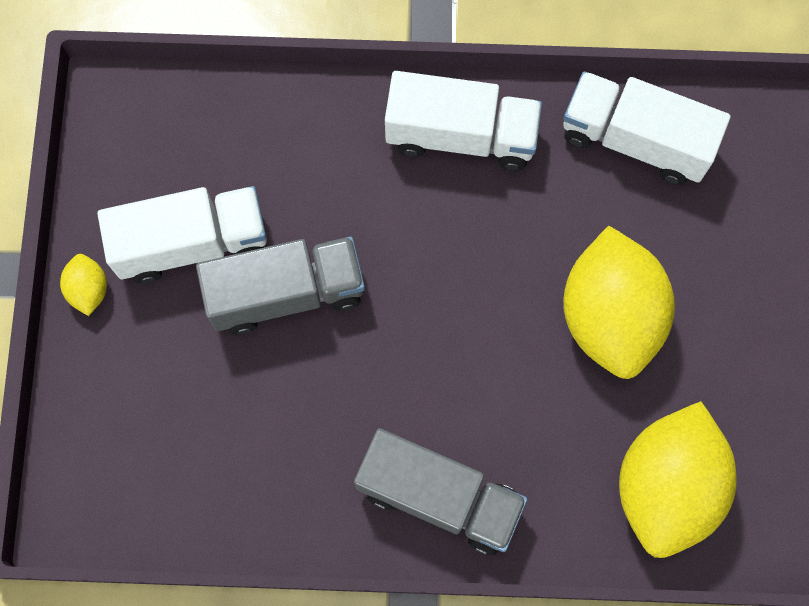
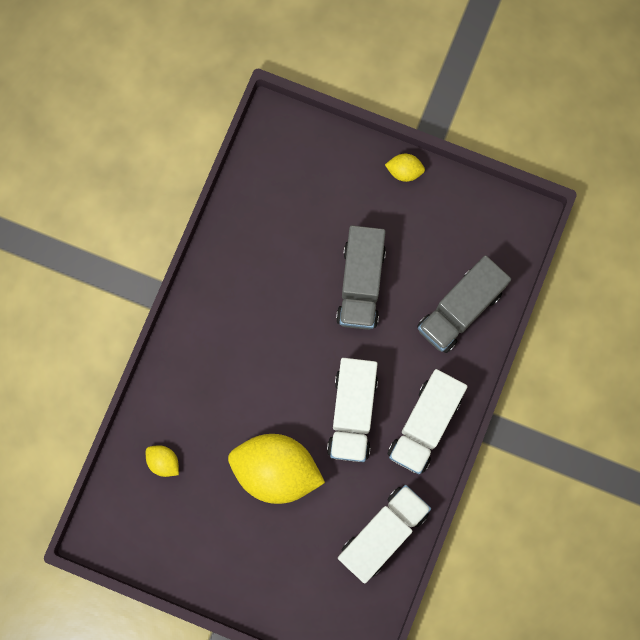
camera: 110 degrees right, 5 degrees up
white truck [97,186,267,283] -> white truck moved to [327,358,378,462]
grey truck [354,428,527,555] -> grey truck moved to [417,255,511,353]
yellow lemon [619,401,737,558] -> yellow lemon [146,445,179,477], size x0.43

